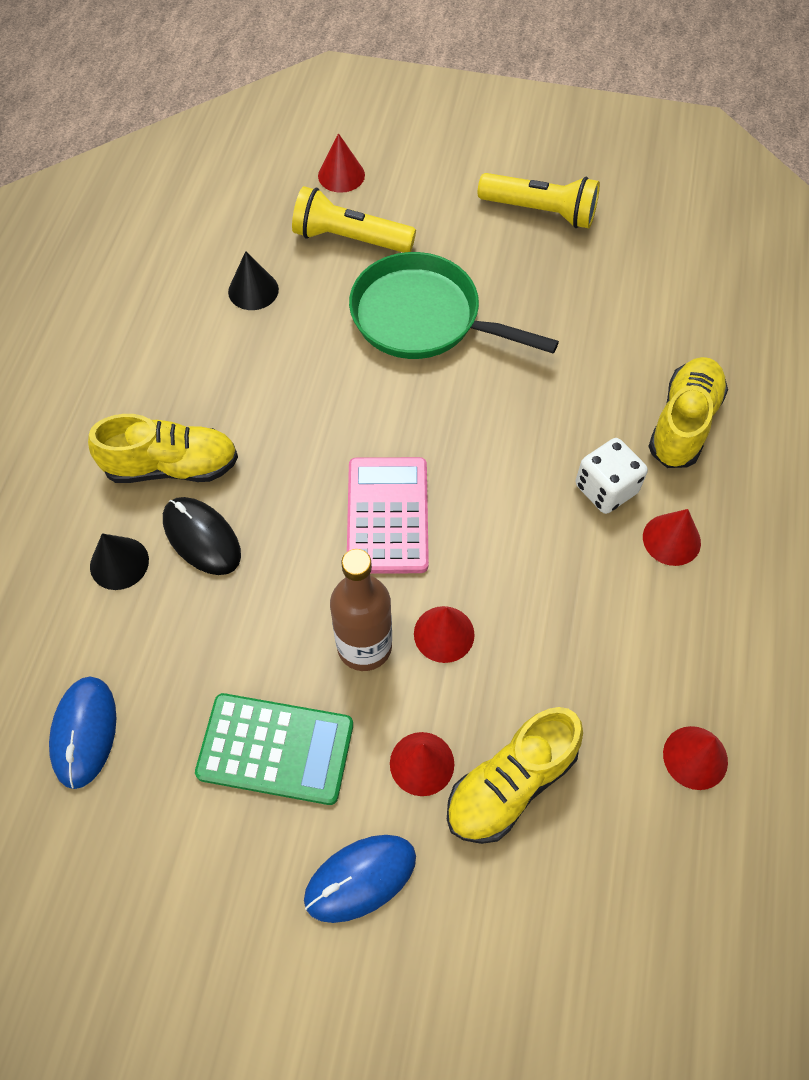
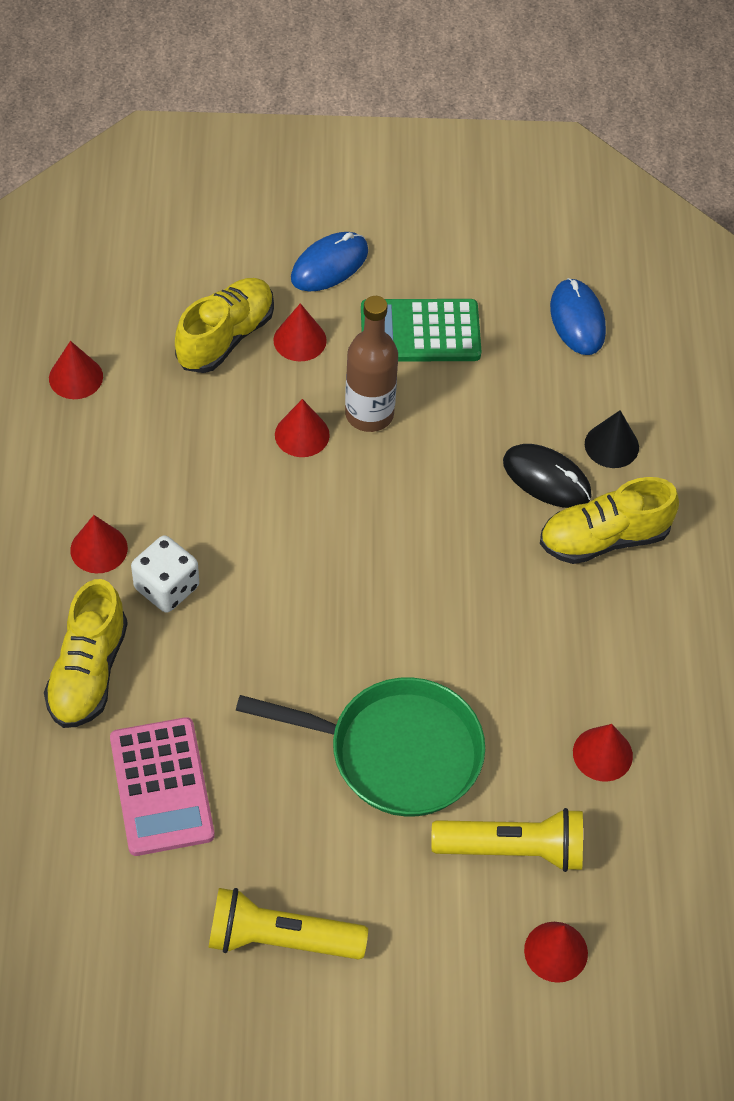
camera: 165 degrees right, 5 degrees down
black cone [228,251,279,310] -> red cone [573,724,633,782]
pink calculator [347,457,429,574] -> pink calculator moved to [110,717,215,856]

